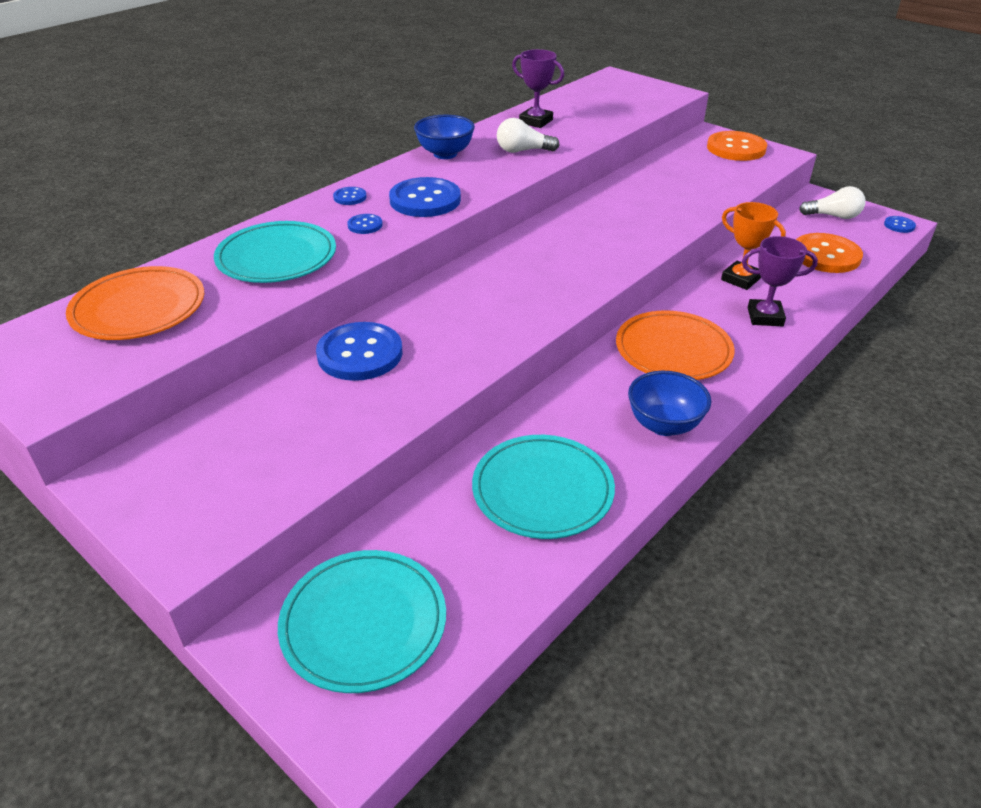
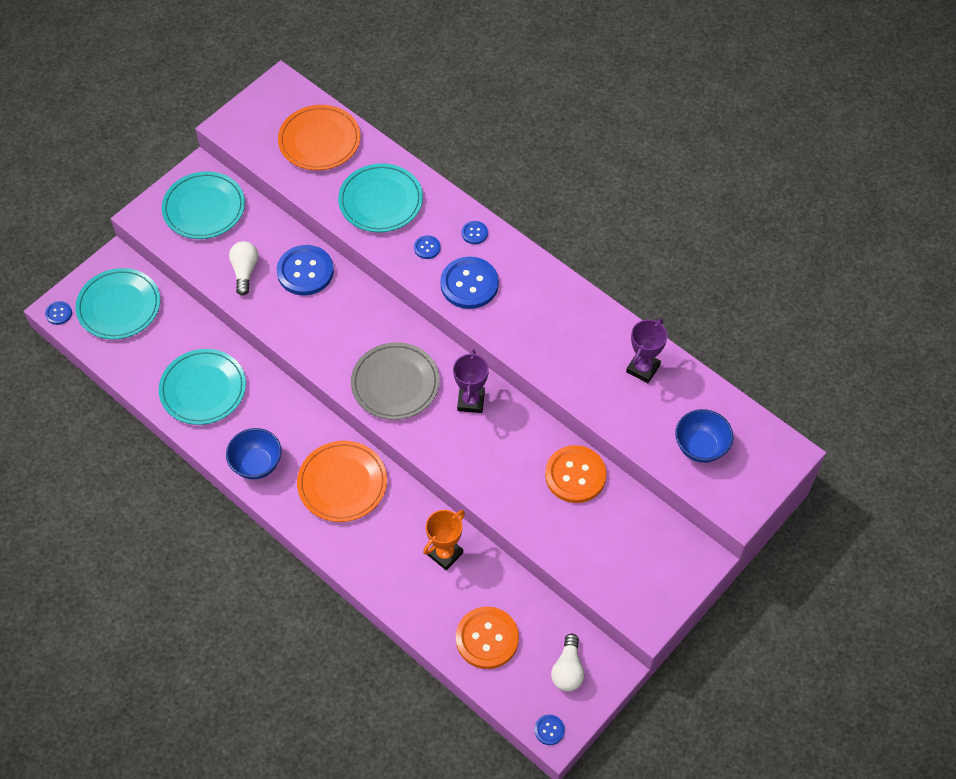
camera: 90 degrees right, 20 degrees up
blue bowl [414,115,475,159] -> blue bowl moved to [675,409,733,463]
white light bulb [497,118,560,153] -> white light bulb moved to [229,241,258,296]
orange button [707,131,767,161] -> orange button moved to [545,445,607,503]
purple trophy [742,236,818,326] -> purple trophy moved to [453,349,489,413]
none -> blue button [45,301,72,325]
none -> turquoise plate [162,171,245,239]
none -> grey plate [351,342,440,420]

